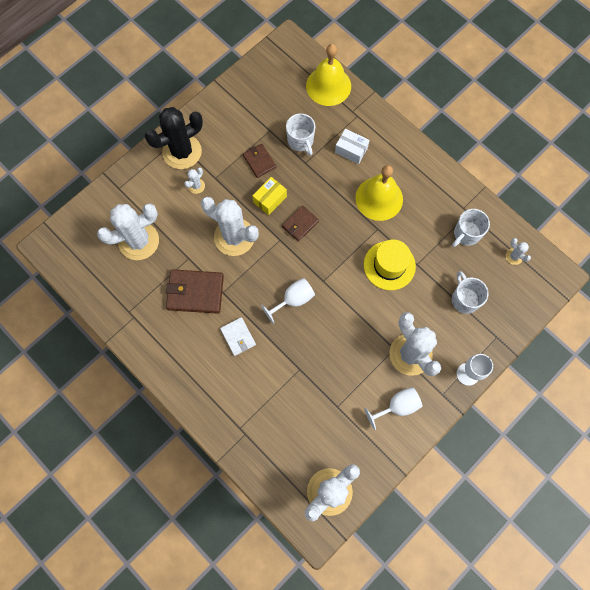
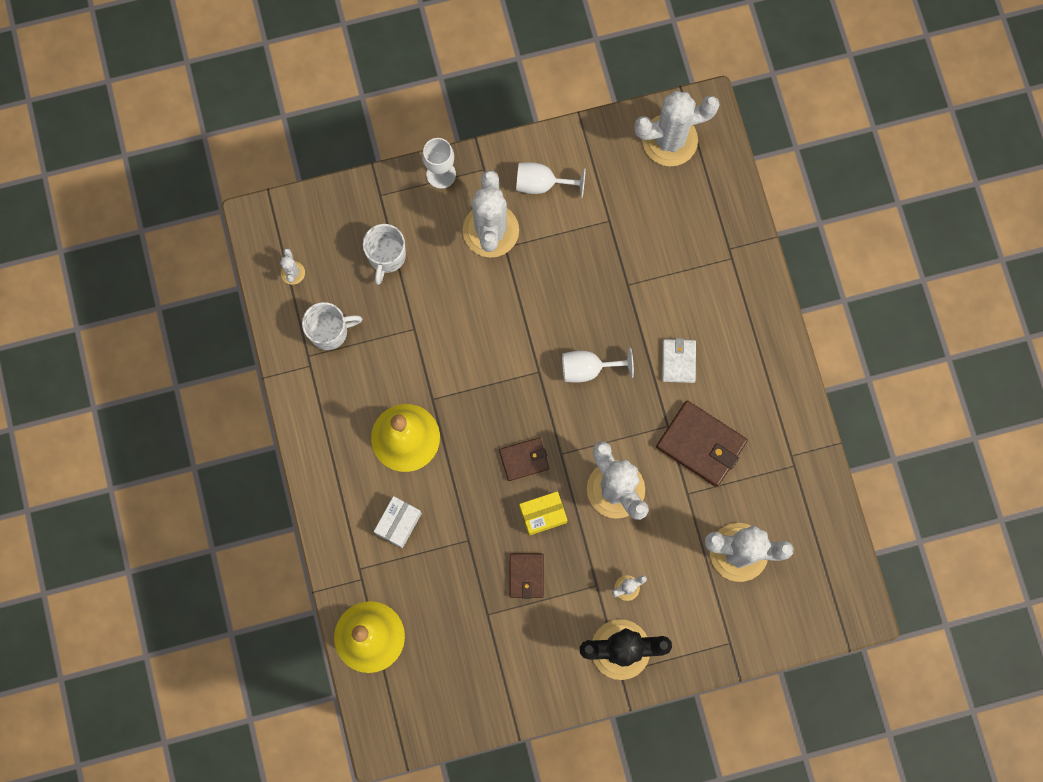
camera: 150 degrees left, 5 degrees up
white mug [286,113,315,156] -> none
white box [335,129,370,164] -> white box turned 60 degrees clockwise [374,496,422,548]
yellow hat [364,239,416,290] -> none

